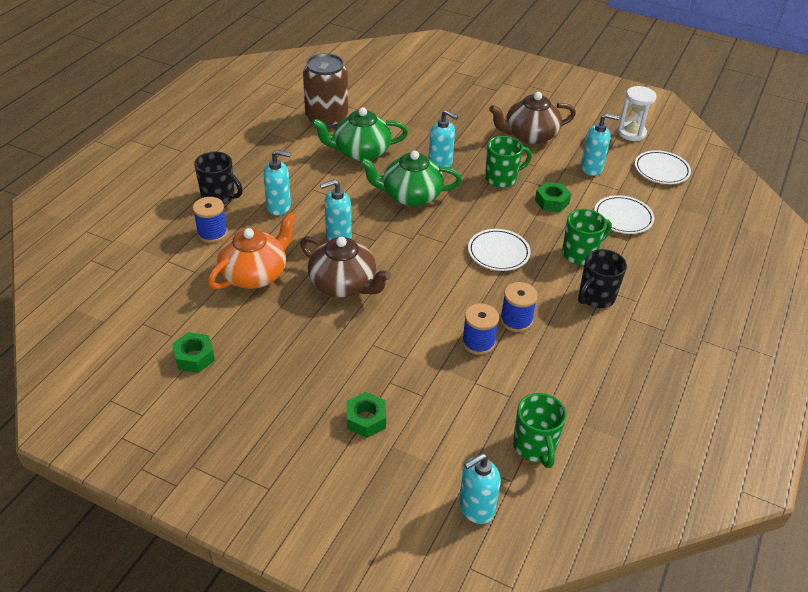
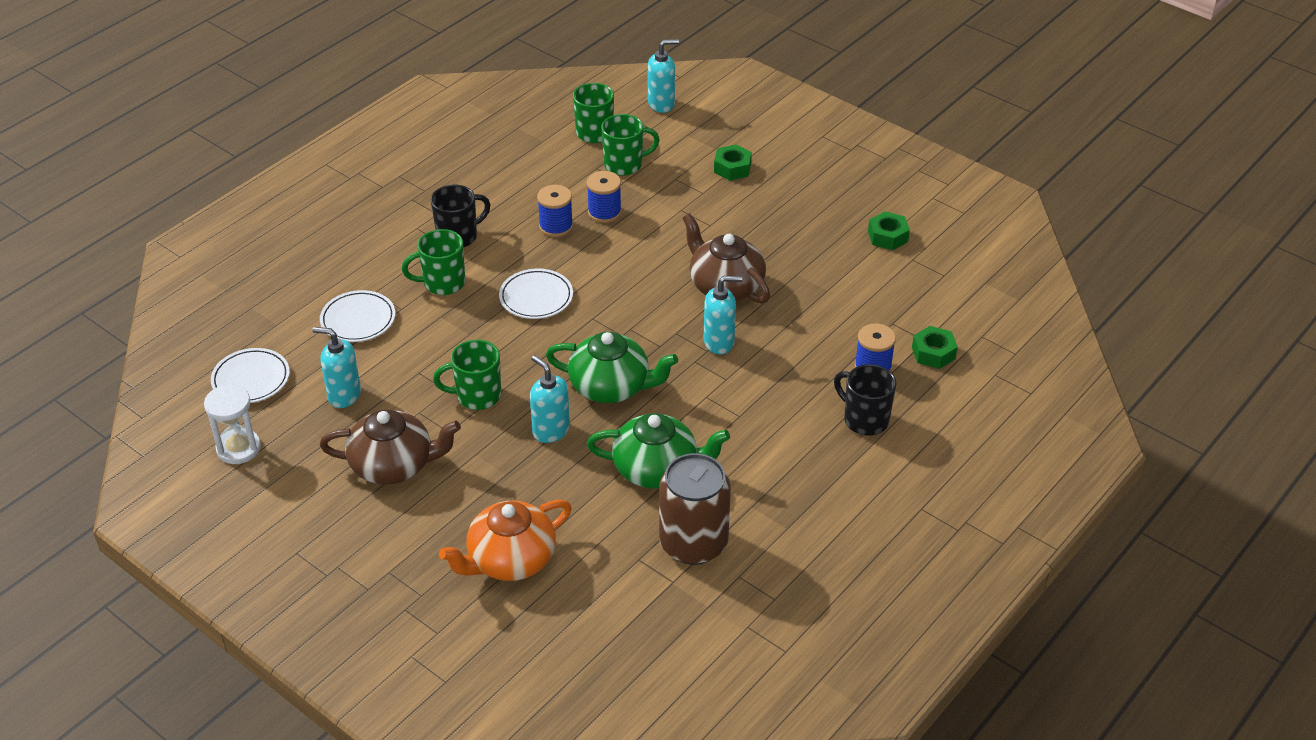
camera: 165 degrees left, 0 degrees up
orange teapot [208,212,296,290] -> orange teapot moved to [439,499,572,581]
turquoise soap dispenser [263,150,291,216] -> none
green nut [535,182,571,212] -> green nut moved to [912,326,958,369]
none -> green mug [601,114,660,176]

